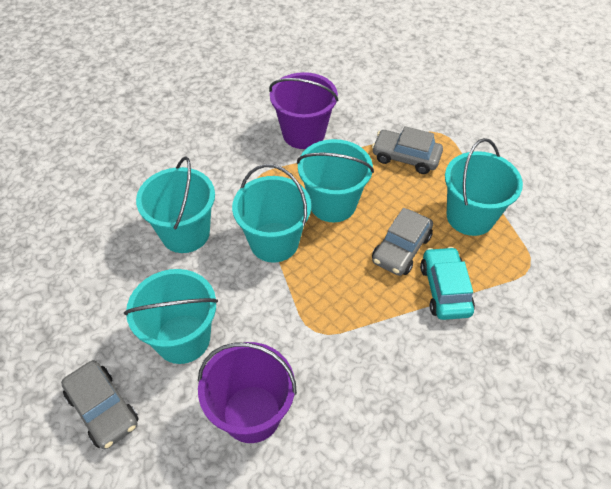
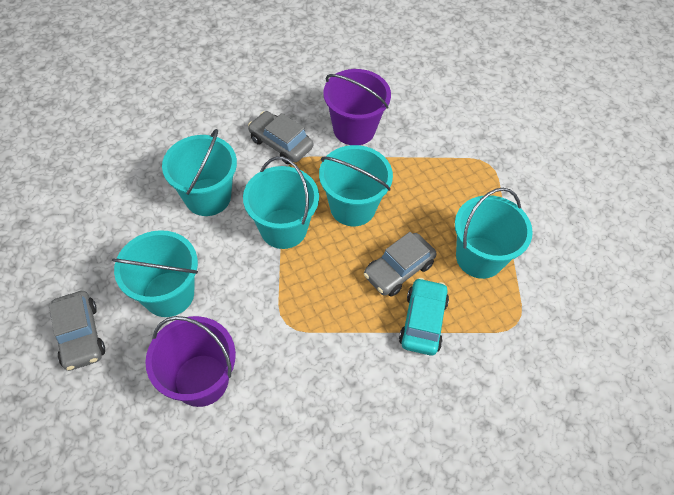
camera: 15 degrees right, 5 degrees up
grey car [372,126,443,174] -> grey car moved to [248,111,313,164]

